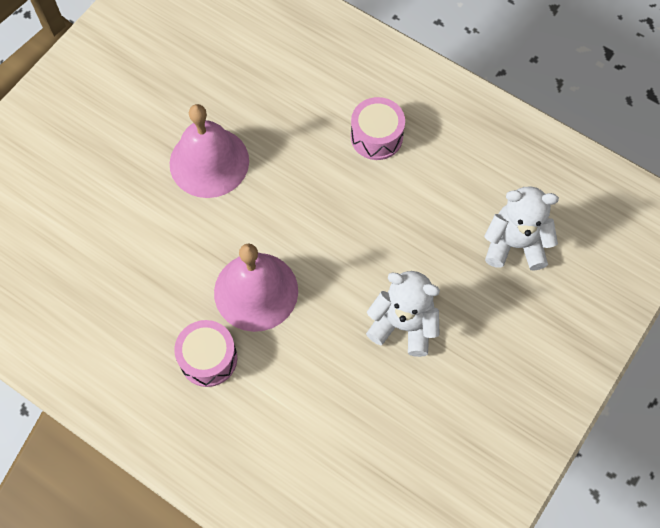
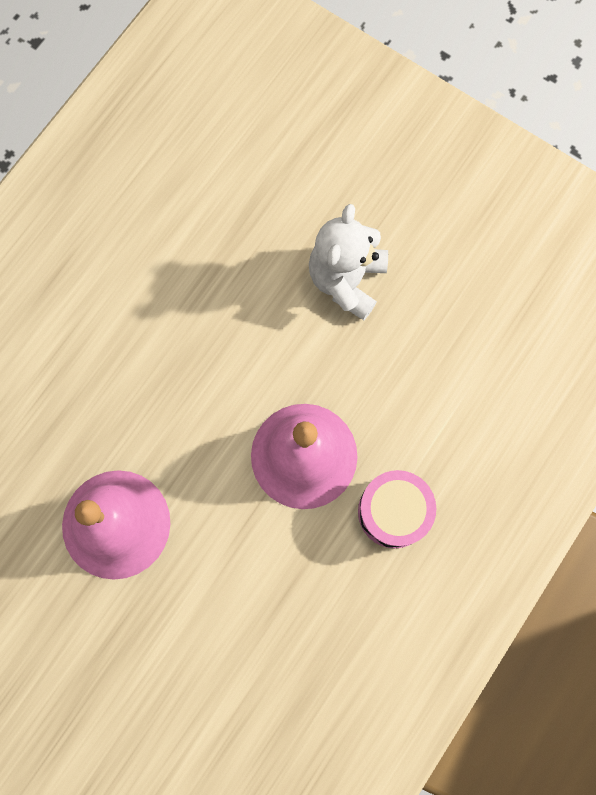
camera: 90 degrees left, 10 degrees up
pink drum [351,97,405,160] -> none
white teddy bear [484,186,559,271] -> none

